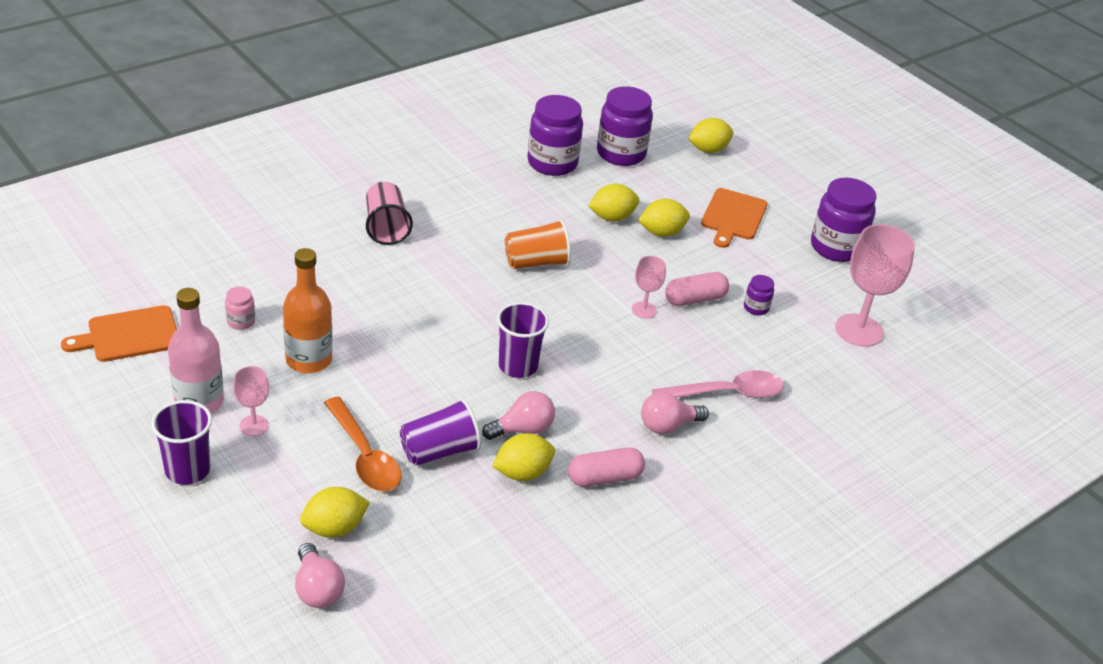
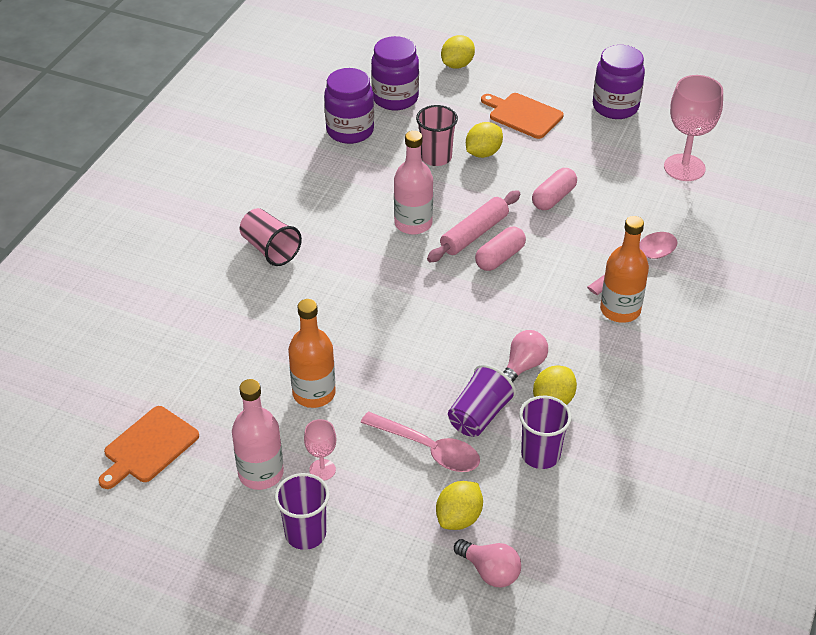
camera: 25 degrees left, 5 degrees up
pink jar [225,287,255,330] -> none
orange spoon [324,397,402,492] -> pink spoon [360,412,480,472]
purple cup [497,302,549,378] -> purple cup moved to [519,396,572,469]
orange cup [505,219,571,269] -> pink bottle [394,131,433,234]
pink capsule [568,448,645,487] -> pink capsule moved to [475,227,526,271]
yellow lemon [588,184,639,222] -> pink cup [416,105,458,166]
pink goblet [632,256,666,319] -> none
pink light bulb [641,392,709,434] -> orange bottle [600,216,649,323]
orange cutting board [701,188,768,248] -> orange cutting board turned 135 degrees clockwise [481,93,564,139]
purple jar [744,275,774,315] -> none
none -> pink rolling pin [427,190,520,263]

